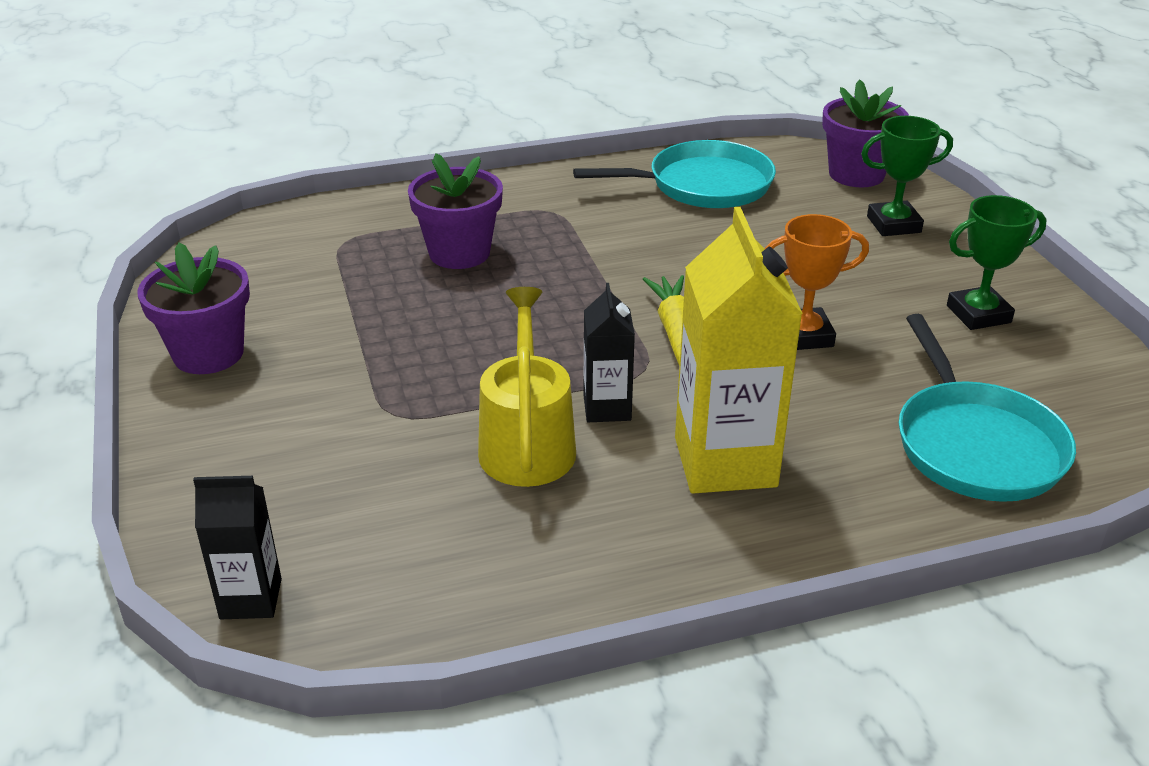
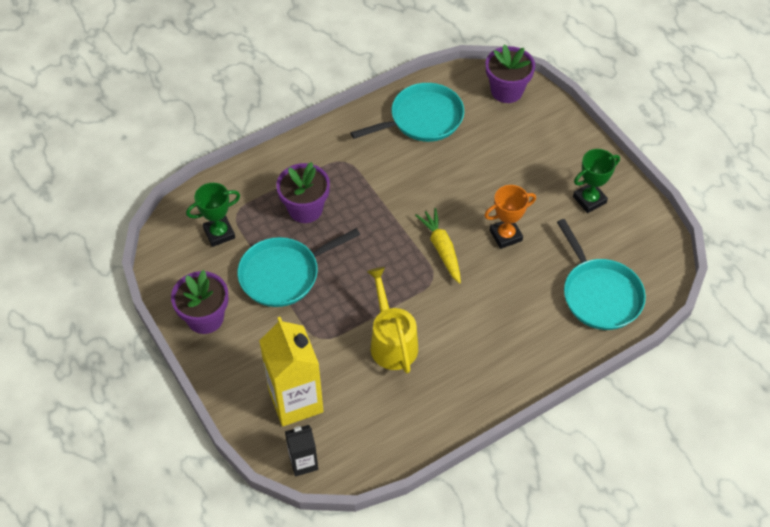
camera: 15 degrees left, 20 degrees up
black carton [584,283,635,422] -> none
yellow carton [675,207,803,493] -> yellow carton moved to [259,317,324,426]
green trophy [861,116,953,236] -> green trophy moved to [186,183,240,247]
none -> turquoise pan [237,228,360,307]

